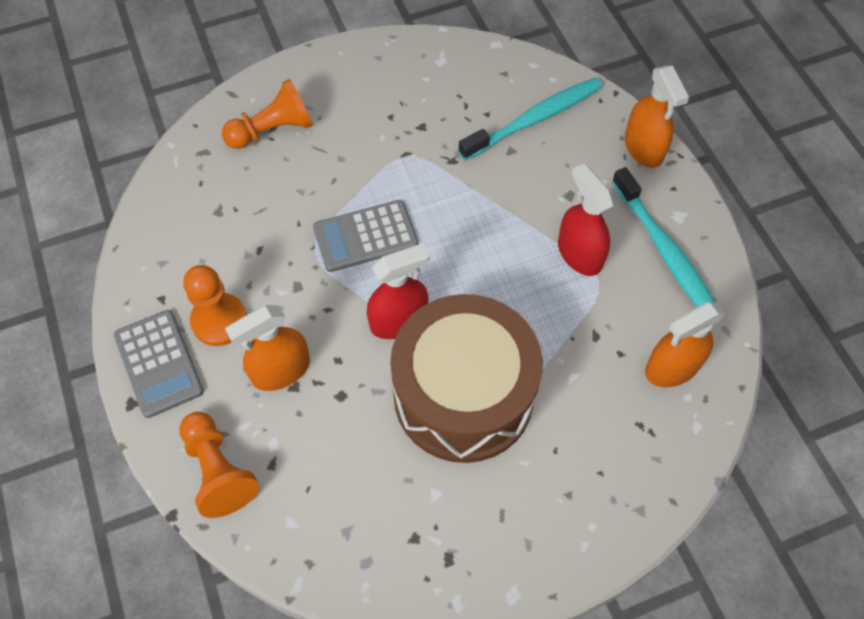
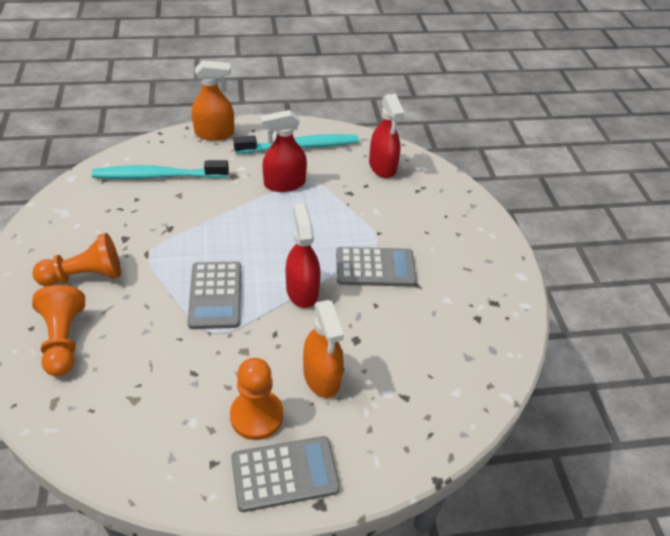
camera: 80 degrees left, 15 degrees down
orange pawn [179,412,259,518] -> orange pawn moved to [32,233,121,286]
brown drum [390,294,543,463] -> grey calculator [336,247,417,287]
turquoise toothbrush [458,77,602,161] -> turquoise toothbrush turned 75 degrees counterclockwise [92,160,229,179]
orange spray bottle [645,302,725,387] -> red spray bottle [369,94,404,178]

